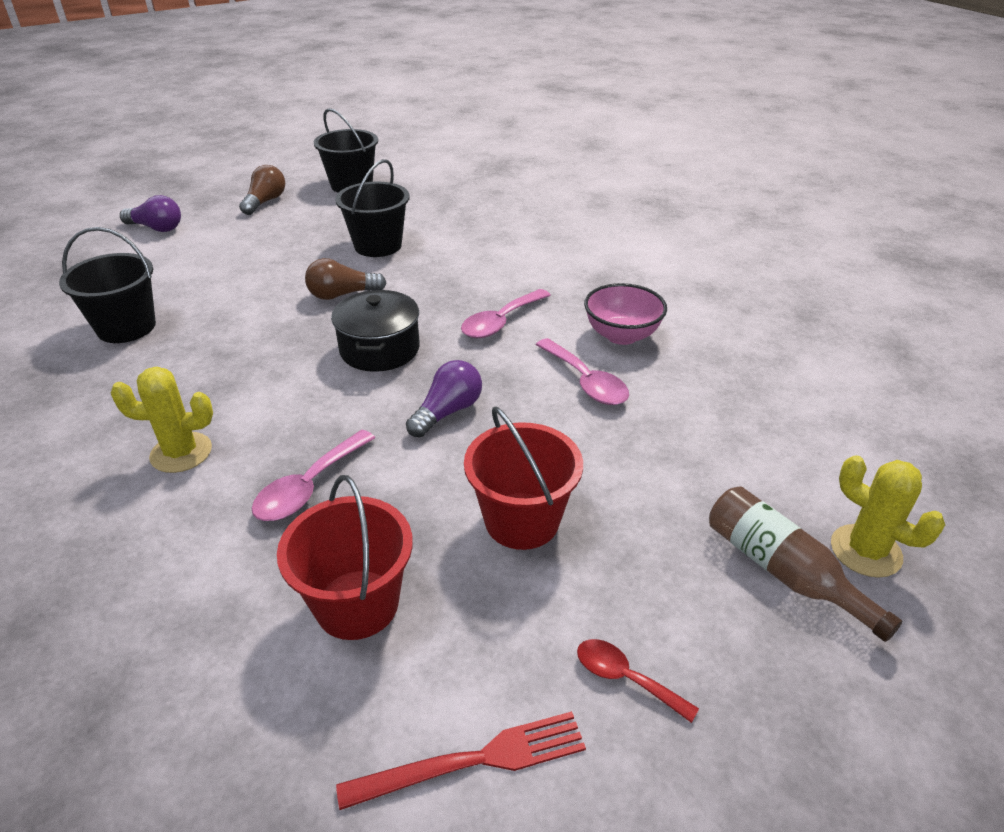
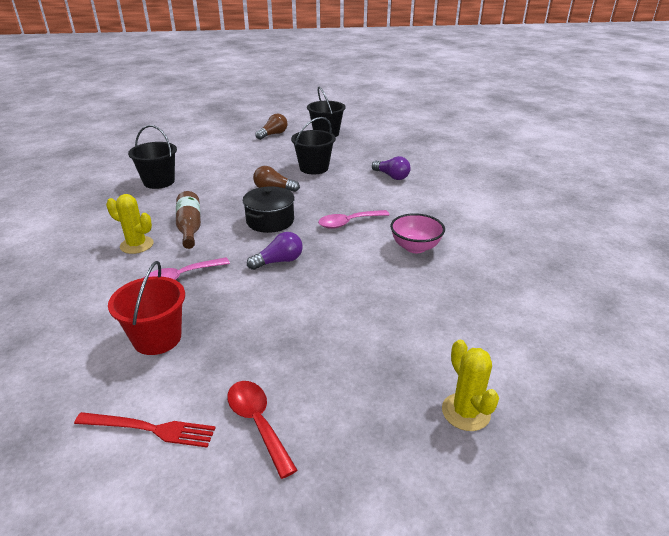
camera: 25 degrees right, 5 degrees down
purple light bulb [120,195,181,232] -> purple light bulb moved to [372,156,411,180]
red bucket [464,407,583,550] -> none
pink spoon [536,338,629,405] -> none
red spoon [577,639,699,723] -> red spoon [227,381,297,479], size x1.53
brown bottle [709,486,902,642] -> brown bottle moved to [176,191,201,249]

